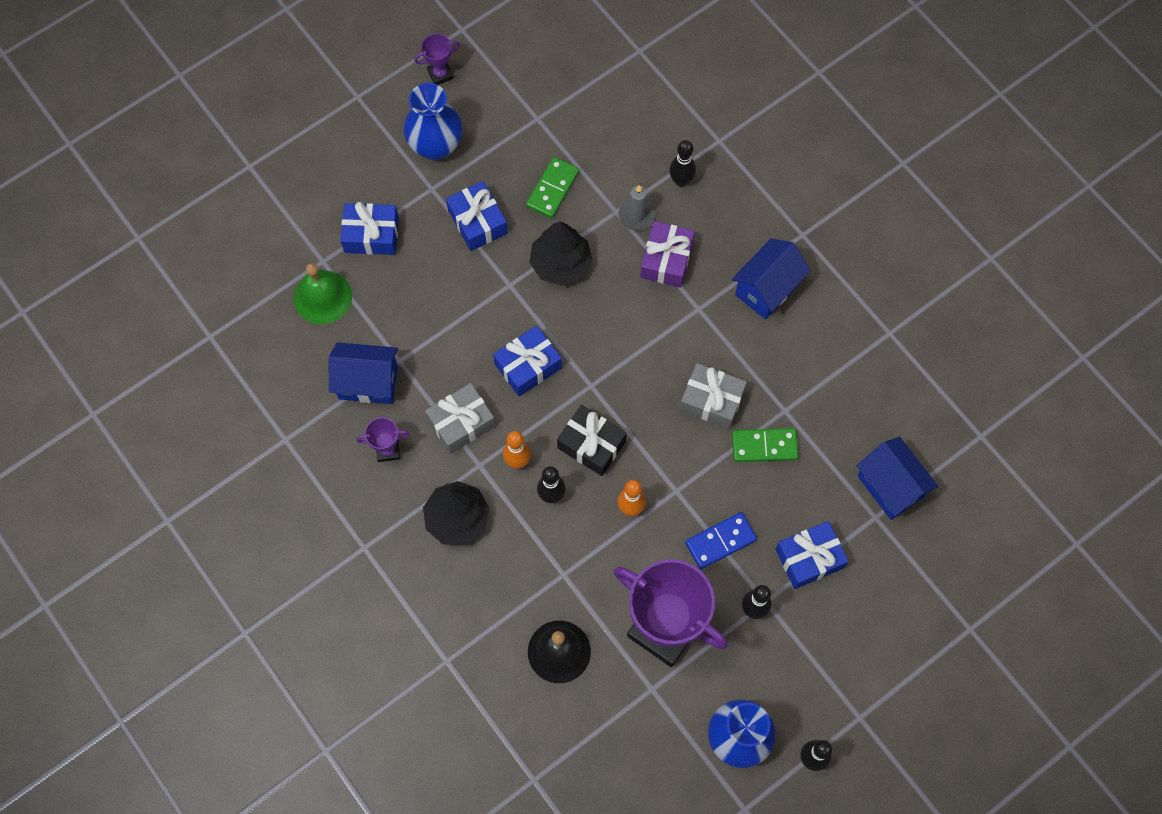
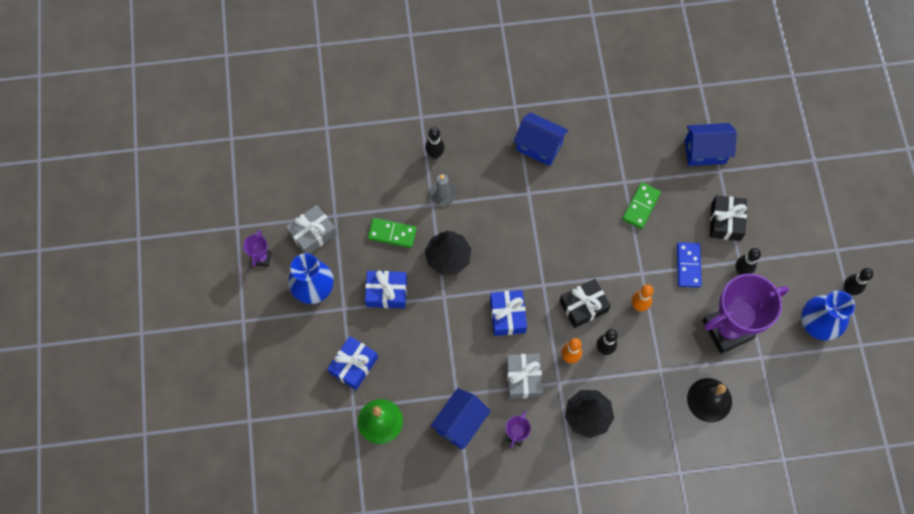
camera: 60 degrees left, 0 degrees up
green domino [526,157,579,219] -> green domino turned 45 degrees counterclockwise [368,218,417,248]
purple gift [640,221,695,288] -> none
grey gift [680,363,747,429] -> grey gift moved to [286,205,337,254]
blue house [732,239,811,320] -> blue house turned 45 degrees counterclockwise [514,112,568,166]
blue gift [775,521,848,589] -> black gift [710,195,747,241]

